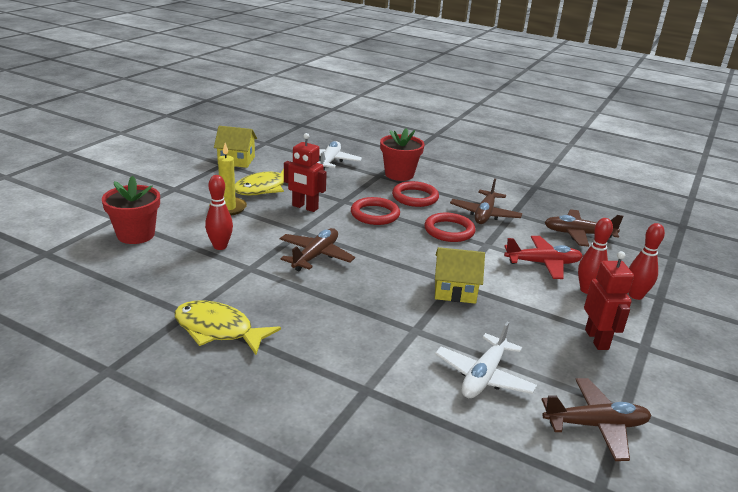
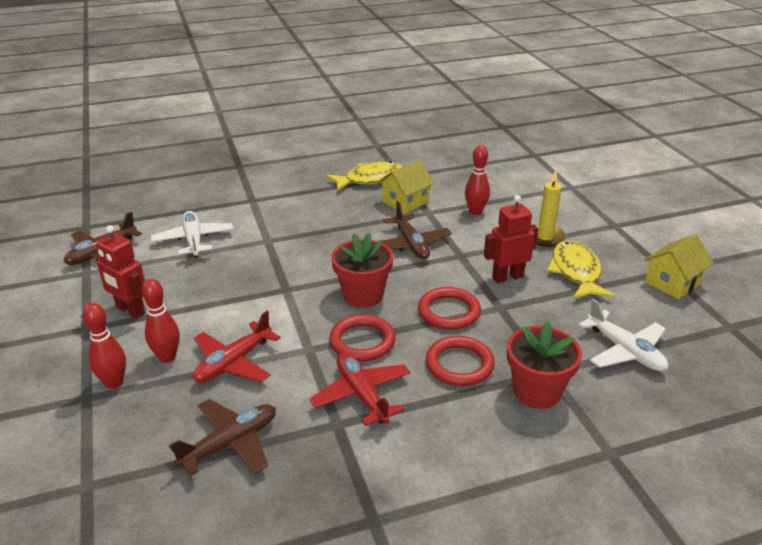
camera: 135 degrees right, 5 degrees up
red flower pot [102,176,160,244] -> red flower pot moved to [331,233,393,308]
yellow house [435,247,485,304] -> yellow house moved to [378,160,434,214]
brown plane [450,178,522,224] -> red plane [309,353,411,426]

